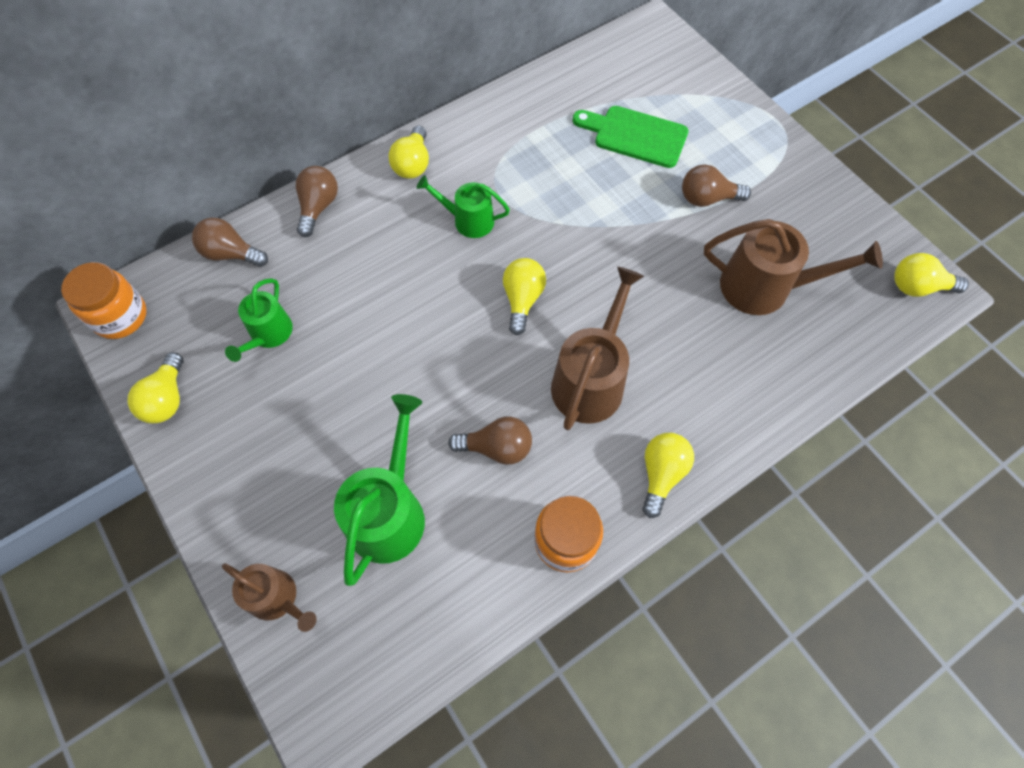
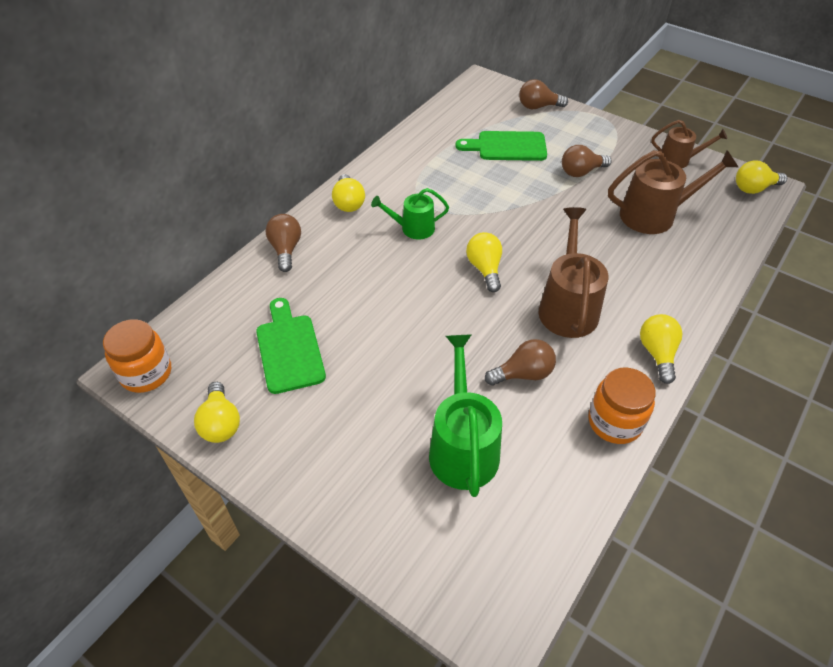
camera: 20 degrees left, 15 degrees down
brown light bulb [192,217,268,267] -> brown light bulb moved to [519,79,568,109]
brown watering can [222,563,317,632] -> brown watering can moved to [651,120,727,168]
green watering can [225,278,293,362] -> green cutting board [256,298,326,394]

